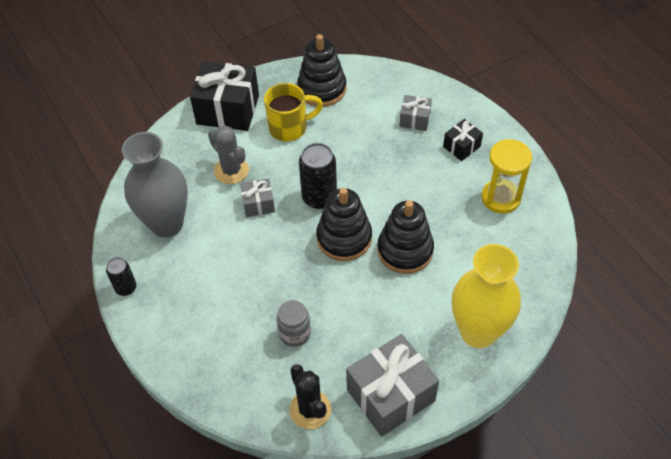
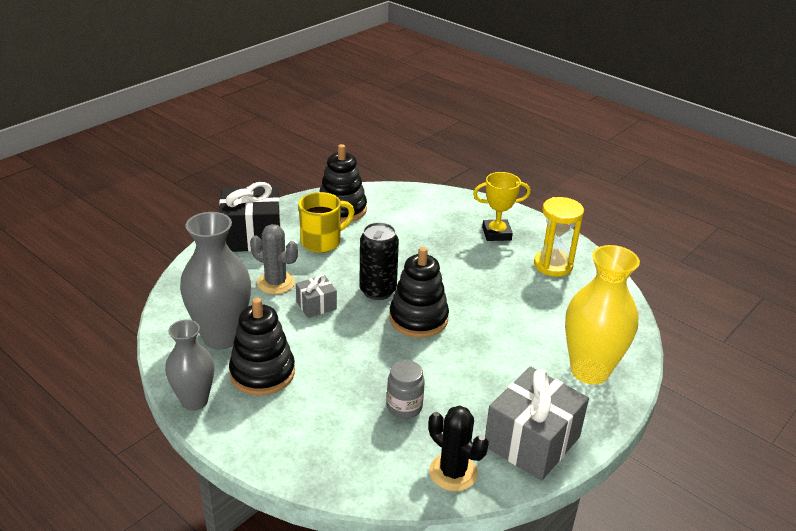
camera: 20 degrees left, 20 degrees down
black can [106,257,136,296] -> grey vase [165,320,214,411]
black stacking toy [377,200,434,274] -> black stacking toy moved to [229,298,295,395]
grey gift [399,95,432,131] -> none
black gift [443,119,483,161] -> yellow trophy [473,172,531,241]

